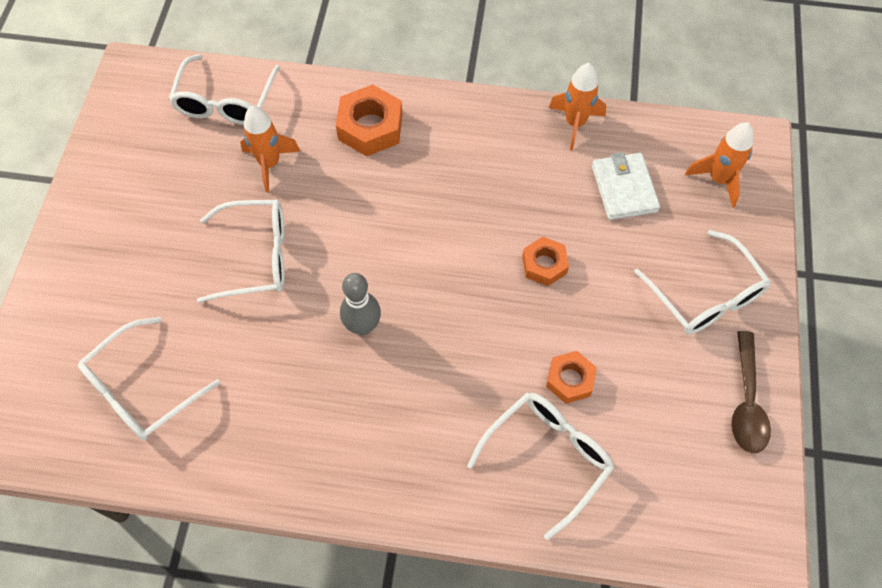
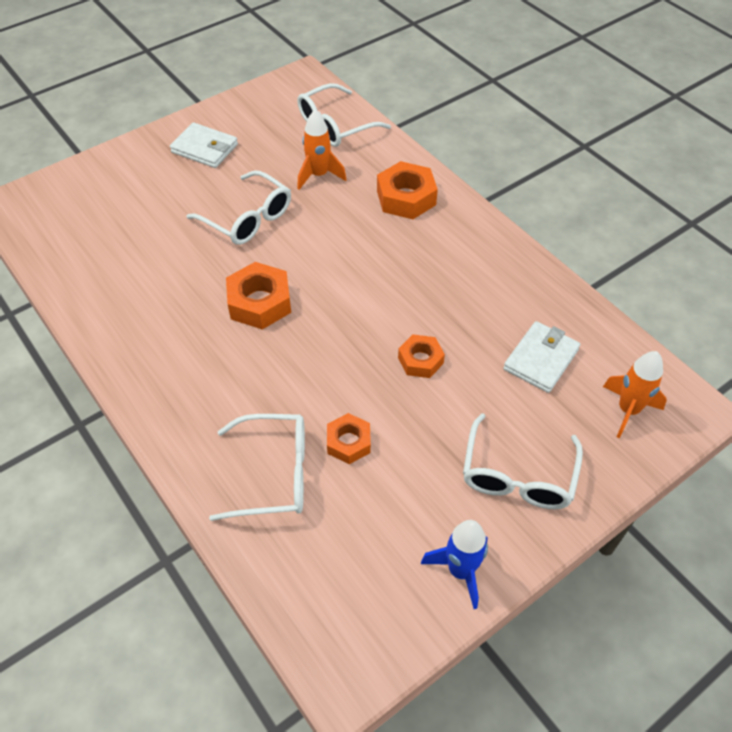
camera: 45 degrees right, 10 degrees down
white glasses [78,317,220,440] -> none
grey bowling pin [340,273,381,335] -> orange nut [226,262,291,330]
orange rocket [549,63,606,150] -> none
brown spoon [731,331,771,453] -> blue rocket [421,520,488,609]
none -> white wallet [170,122,238,168]

